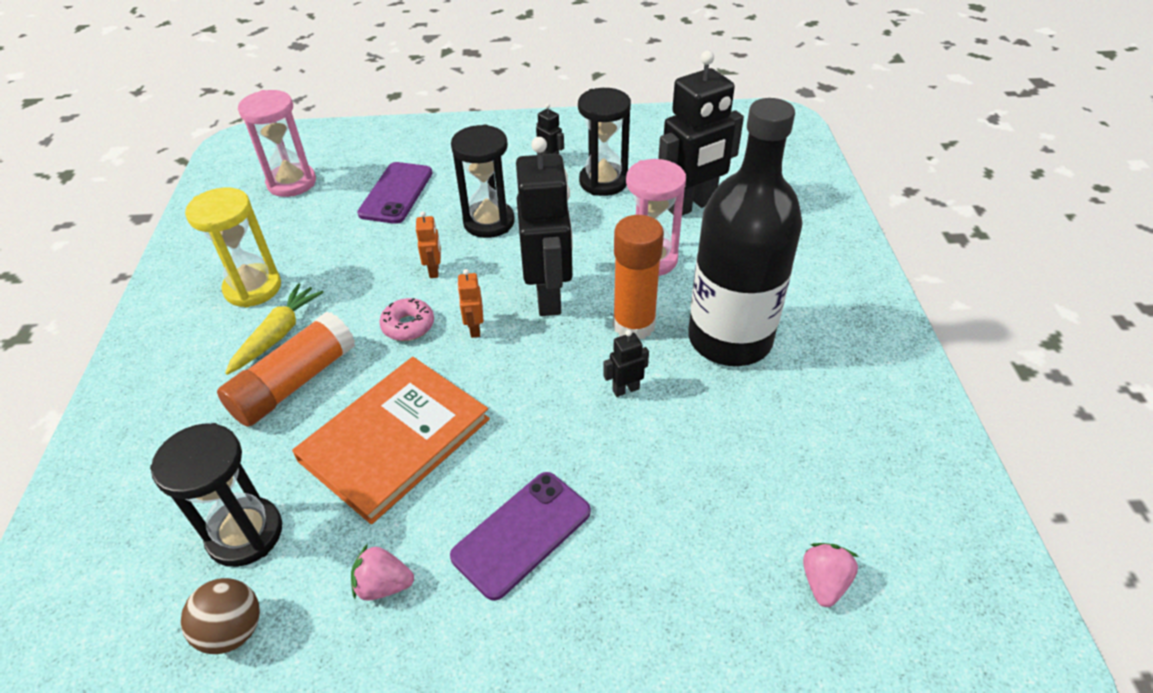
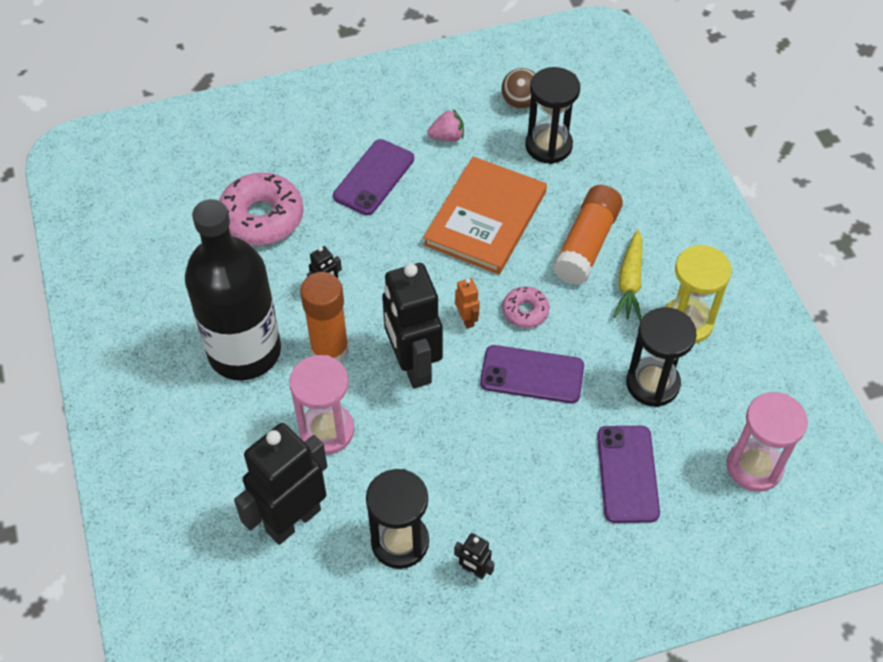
camera: 165 degrees right, 10 degrees up
orange robot [416,211,441,278] -> purple phone [480,345,584,403]
black hourglass [451,125,515,238] -> black hourglass moved to [626,307,697,407]
pink strawberry [803,543,859,607] -> none
none -> pink donut [219,173,304,246]

